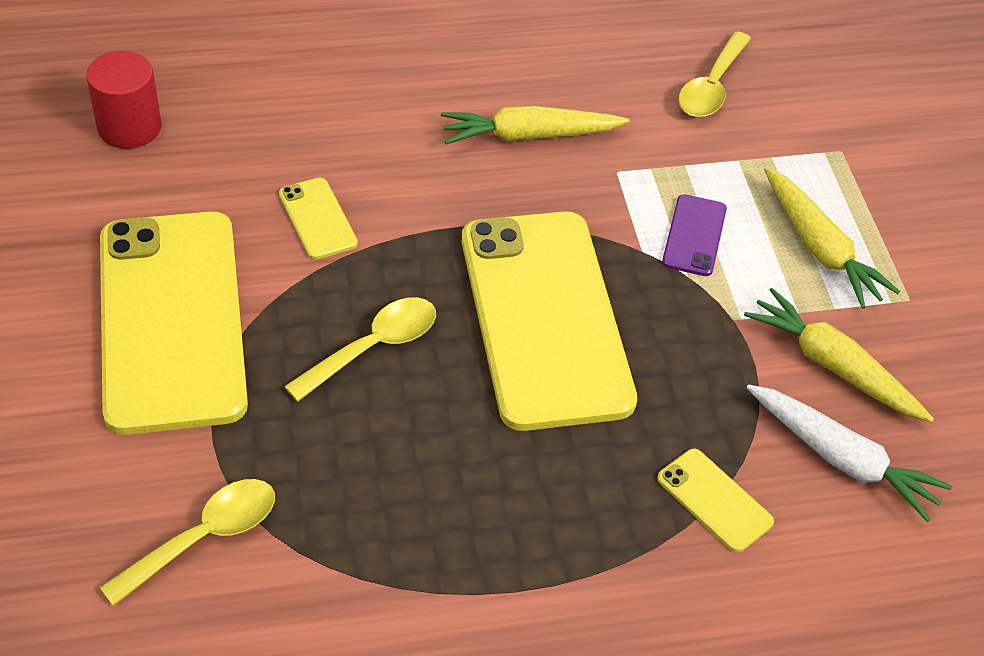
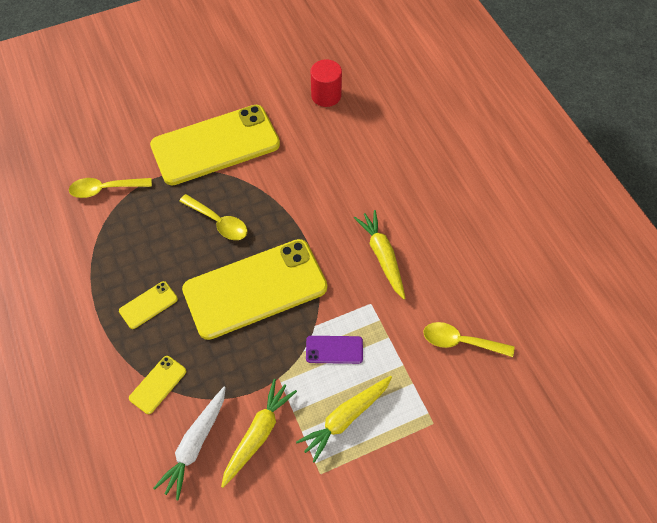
camera: 80 degrees right, 10 degrees up
yellow spoon [100,479,275,606] -> yellow spoon turned 135 degrees clockwise [69,178,152,198]
yellow phone [279,178,358,260] -> yellow phone moved to [119,281,178,329]

